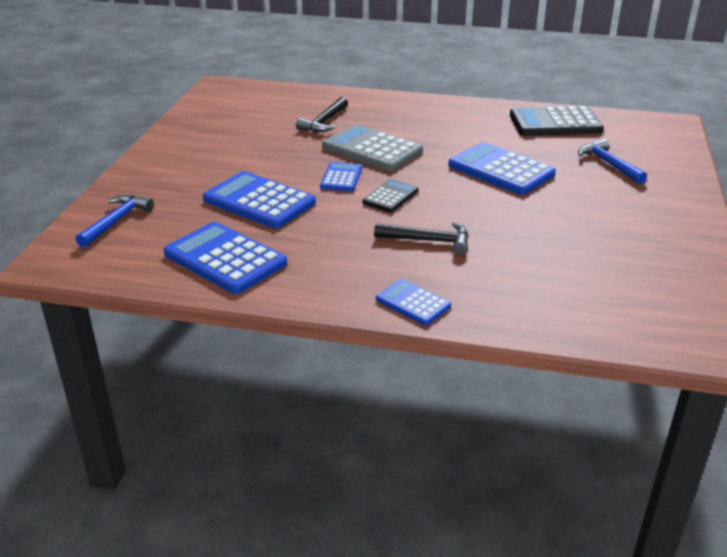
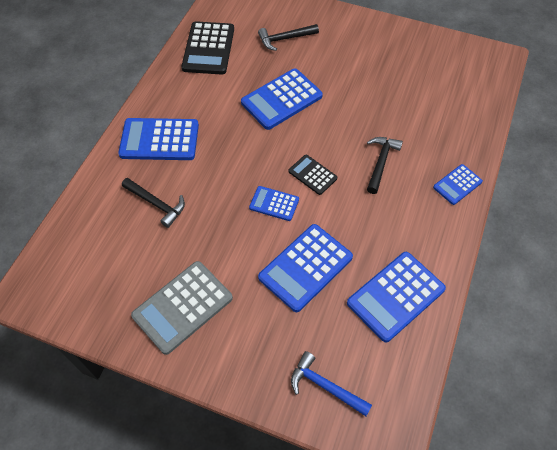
camera: 80 degrees left, 25 degrees up
grey calculator [322,124,423,171] -> grey calculator moved to [131,261,233,355]
blue hammer [578,139,647,184] -> black hammer [258,24,319,51]
none -> blue calculator [118,118,199,160]

